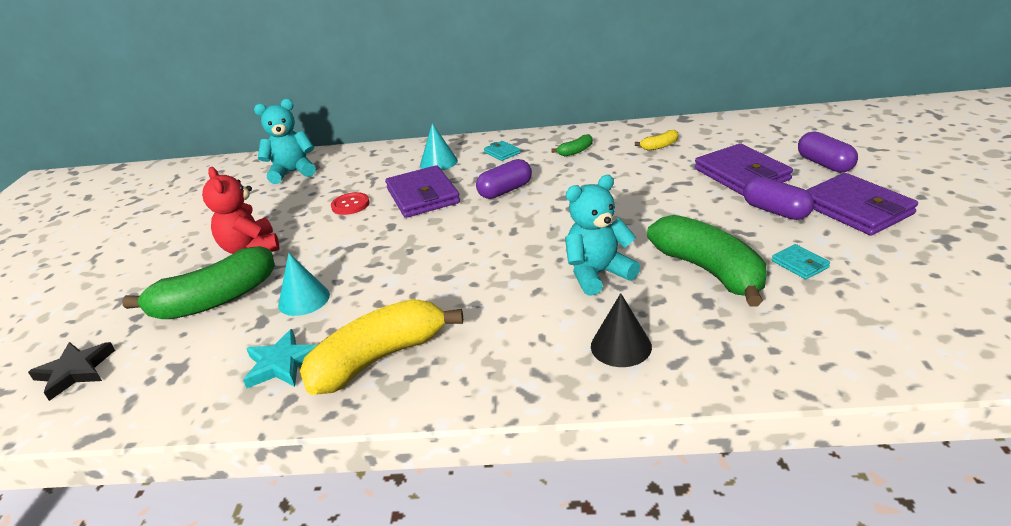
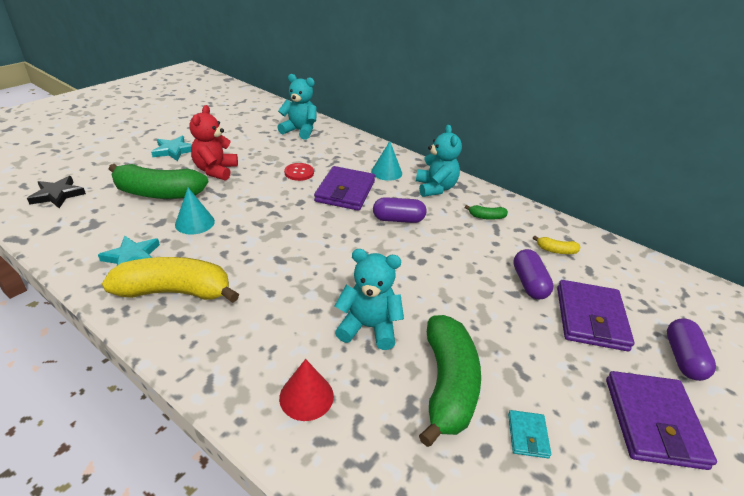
camera: 30 degrees right, 5 degrees up
turquoise wallet [484,141,521,161] -> turquoise teddy bear [416,125,462,197]
black cone [591,293,652,367] -> red cone [279,359,334,421]
purple capsule [743,176,814,220] -> purple capsule moved to [513,249,554,299]
none -> turquoise star [151,136,192,161]

